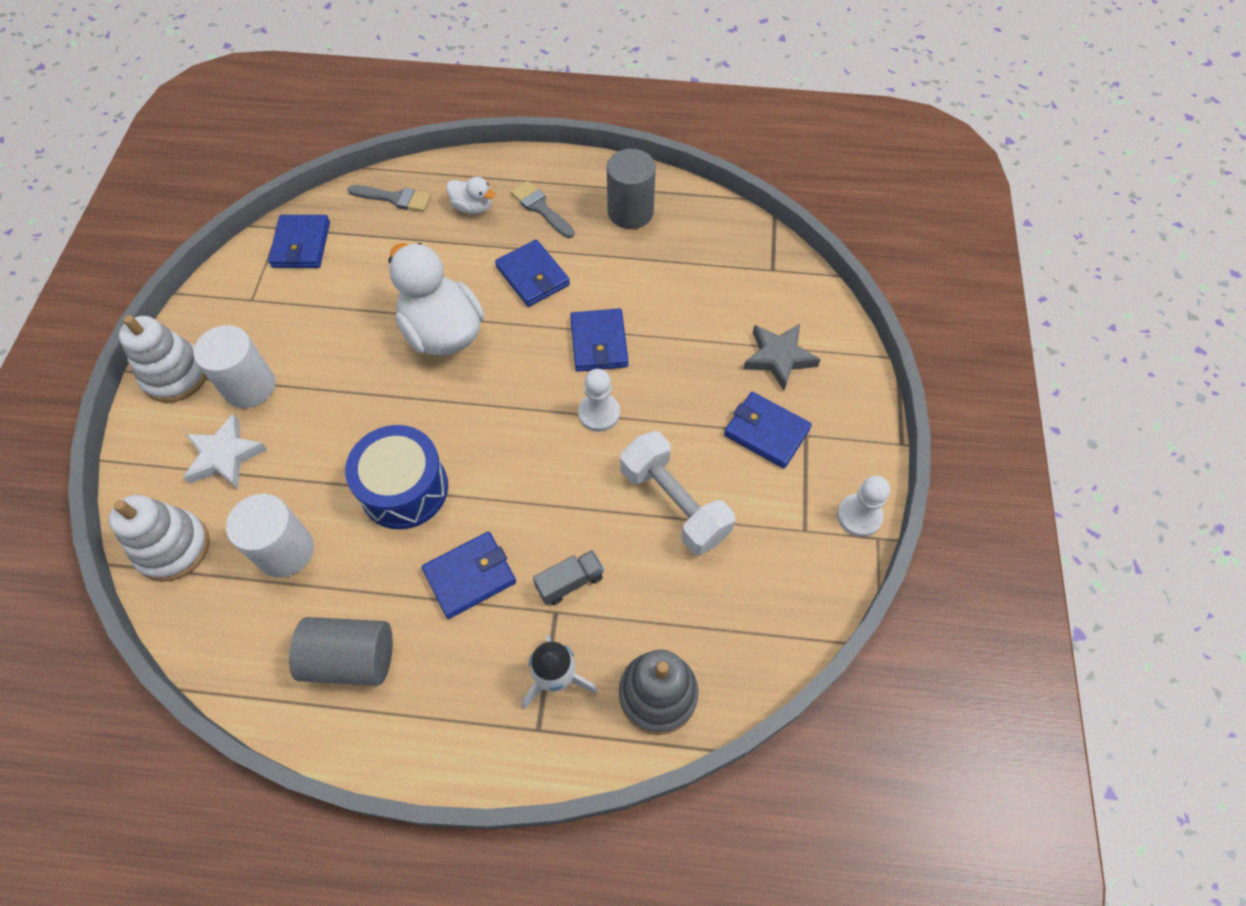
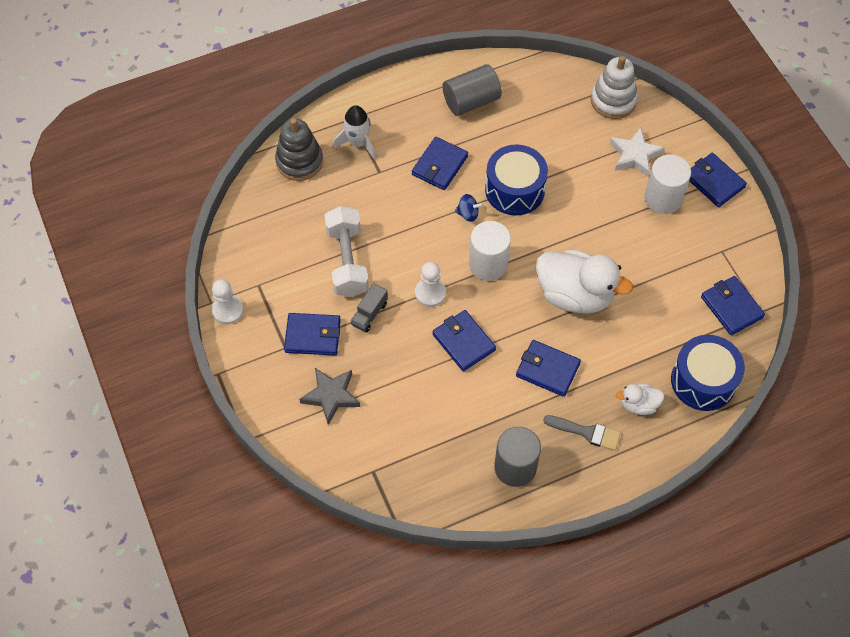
camera: 150 degrees right, 0 degrees up
white stacking toy [119,315,207,403] -> blue wallet [689,153,747,207]
white cylinder [226,494,314,578] -> white cylinder moved to [469,221,511,281]
grey brush [348,185,431,212] -> blue drum [671,335,745,411]
grey truck [533,550,604,605] -> grey truck moved to [351,283,388,333]
white dumbbell [620,431,735,555] -> white dumbbell turned 60 degrees clockwise [325,206,369,297]
none -> blue spinning top [455,194,483,222]

